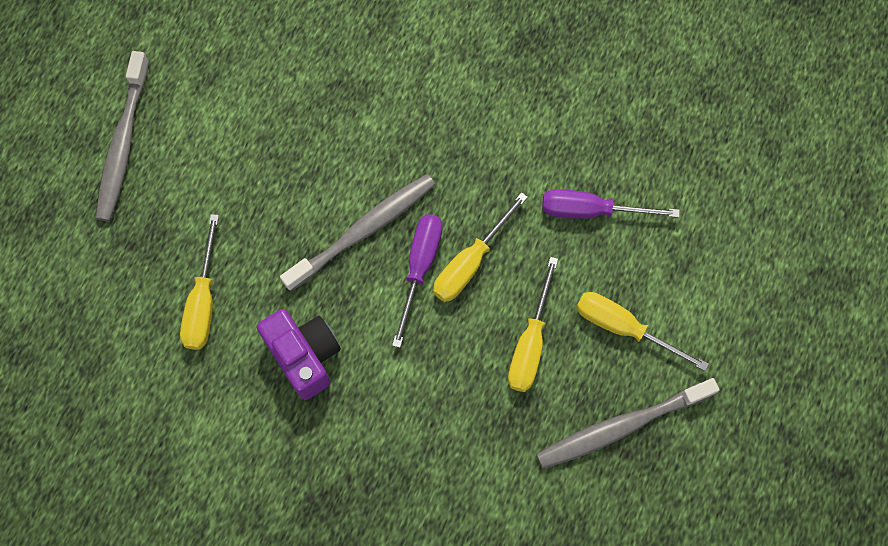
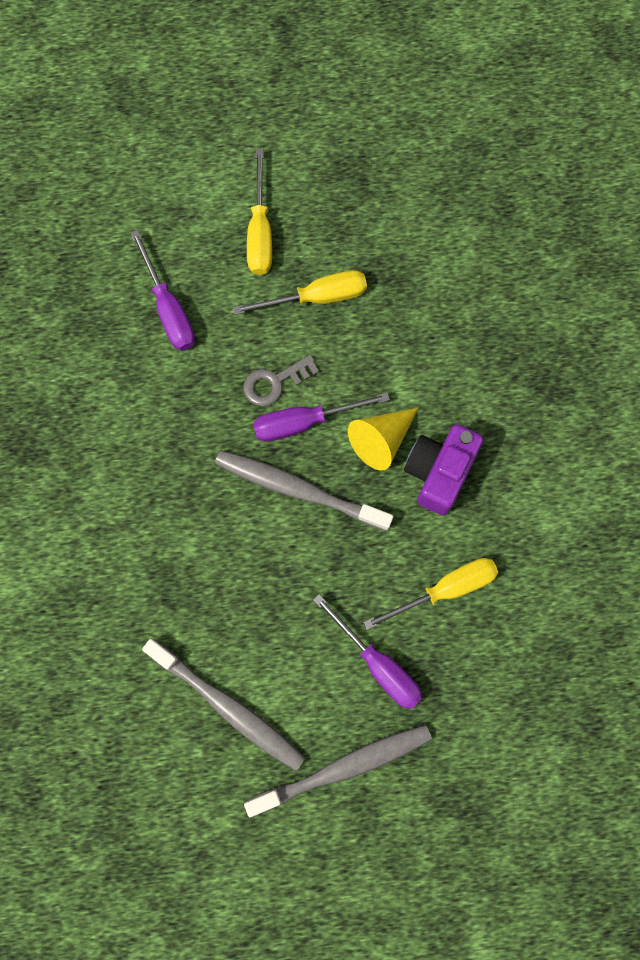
camera: 120 degrees left, 5 degrees up
yellow screwdriver [433,192,528,302] -> grey key [244,355,319,406]
grey toothbrush [536,378,720,469] -> grey toothbrush moved to [142,639,306,771]
none -> purple screwdriver [313,594,422,709]
none -> yellow cone [348,407,419,471]

